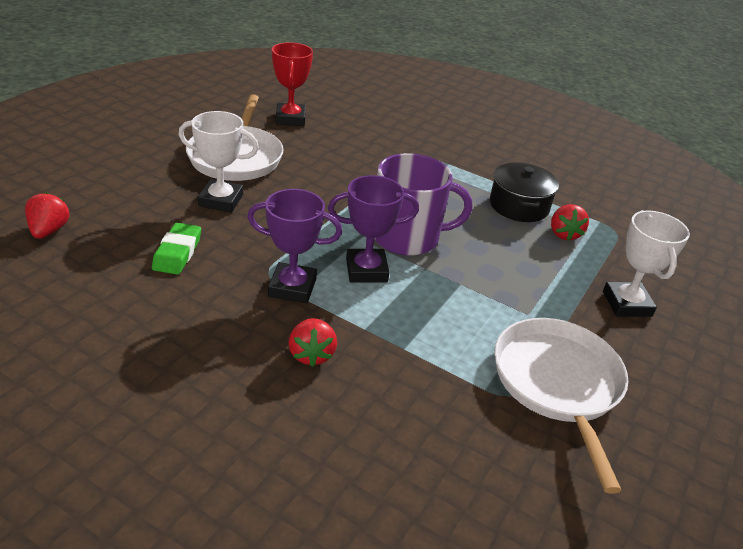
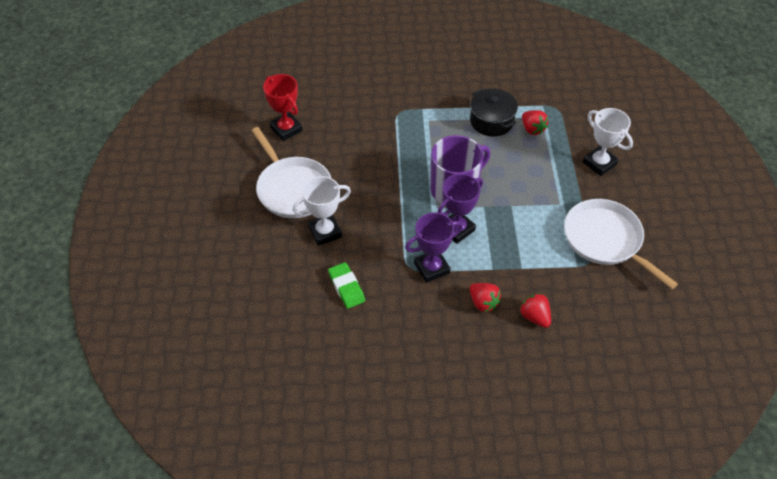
camera: 30 degrees left, 15 degrees up
red strawberry [25,192,70,239] -> red strawberry moved to [520,293,551,328]

